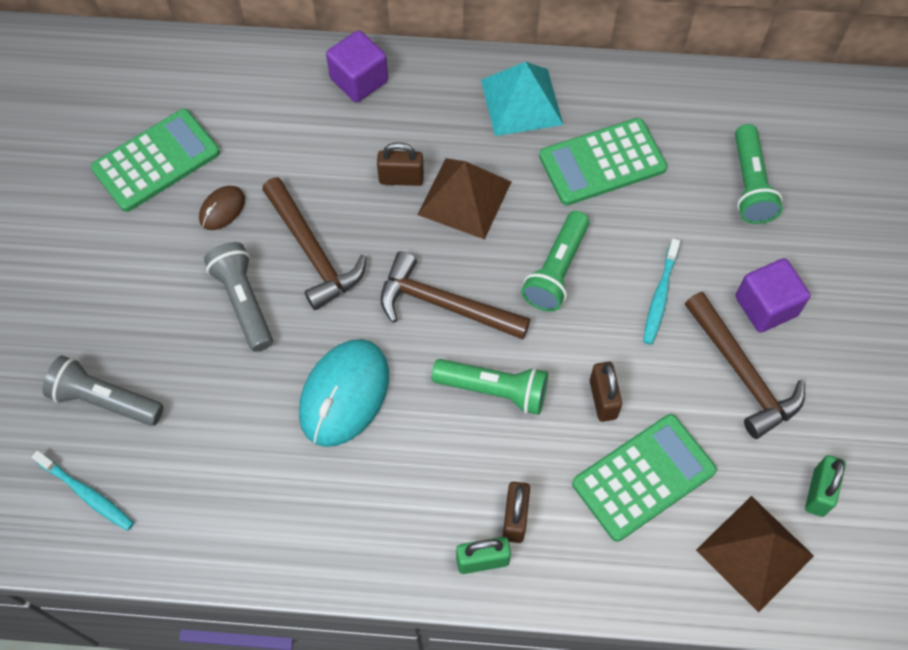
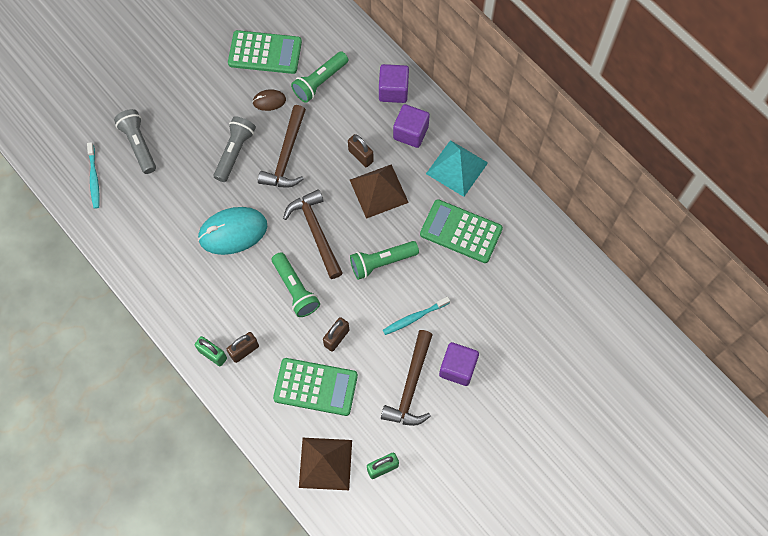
camera: 45 degrees right, 5 degrees up
green flashlight [735,124,783,224] -> green flashlight moved to [291,51,348,103]
none -> purple cube [393,104,430,148]

